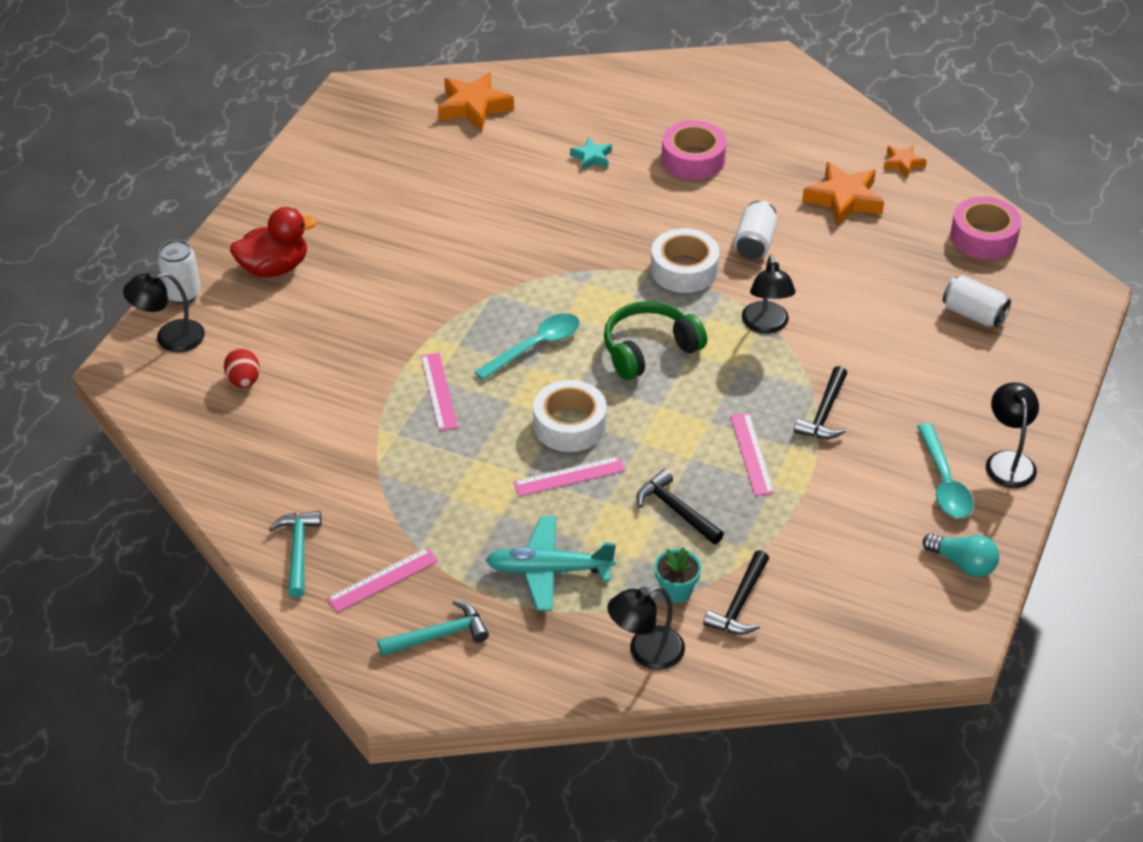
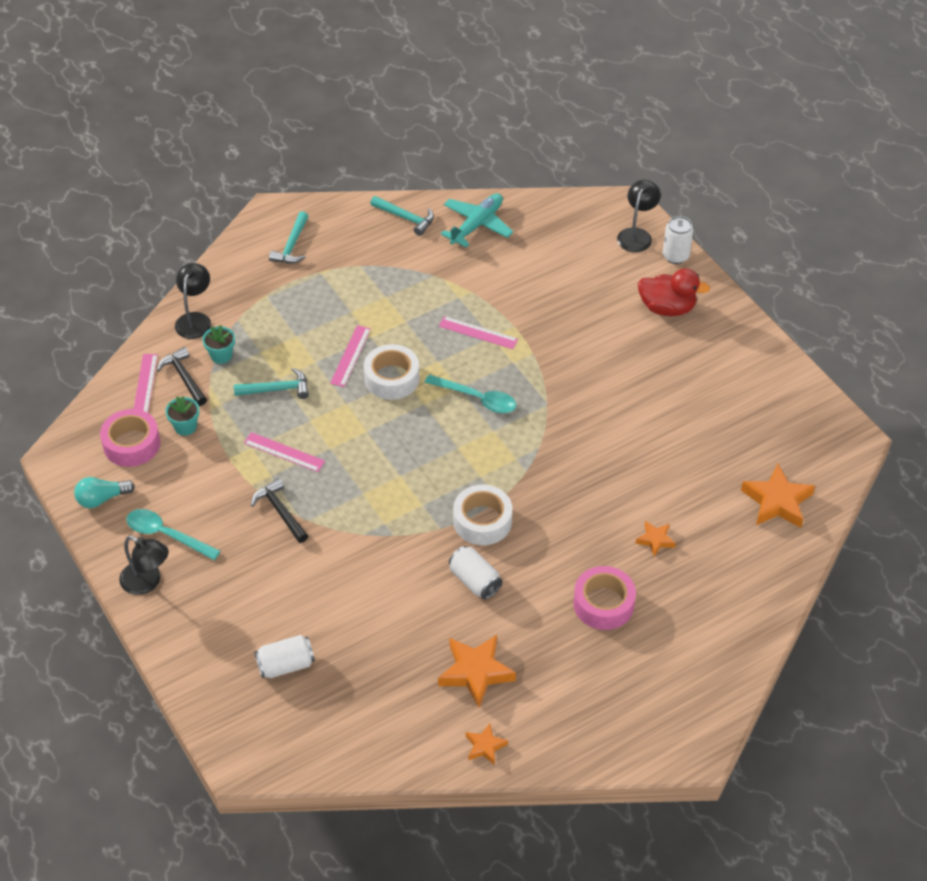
camera: 125 degrees right, 5 degrees up
red egg [224,348,260,388] -> none
red duck [230,207,318,277] -> red duck turned 90 degrees counterclockwise [638,269,710,316]
pink ruler [327,547,438,612] -> pink ruler moved to [133,354,158,413]
turquoise spoon [475,313,580,380] -> turquoise spoon turned 60 degrees counterclockwise [424,374,516,413]
turquoise plane [486,516,616,611] -> turquoise plane moved to [441,193,513,248]
turquoise star [570,137,612,171] -> orange star [635,521,676,557]
green headphones [604,301,707,380] -> none
black hammer [637,469,724,544] -> turquoise hammer [234,368,309,399]
black lamp [742,255,796,334] -> none
pink tape [951,197,1021,260] -> pink tape moved to [100,409,160,467]
none -> turquoise flower pot [165,396,199,436]

